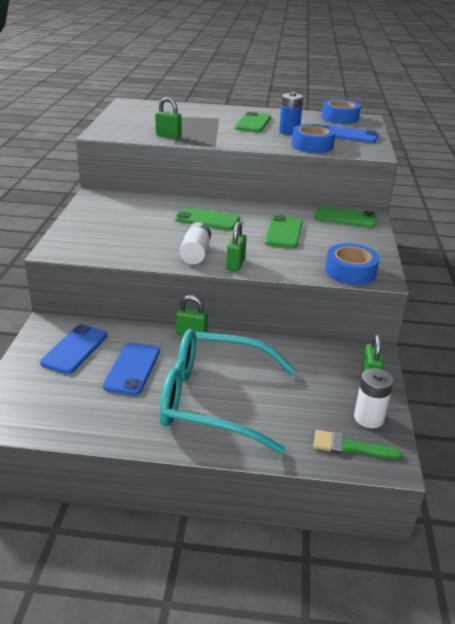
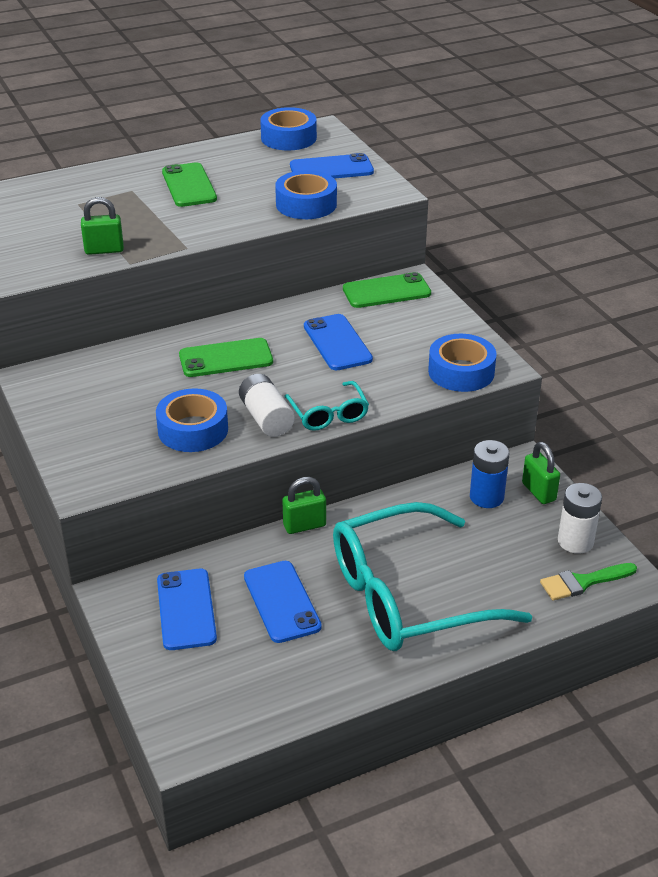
camera: 30 degrees left, 5 degrees up
green padlock [226,222,247,271] -> turquoise glasses [284,381,369,431]
green phone [265,215,303,248] -> blue phone [304,314,373,370]
blue battery [279,92,303,135] -> blue battery moved to [470,440,510,508]
none -> blue tape [156,388,228,452]

